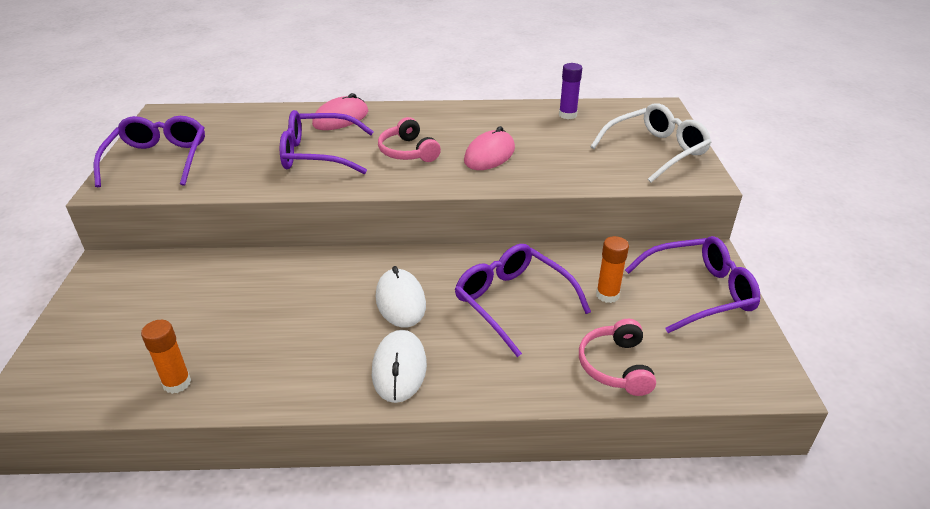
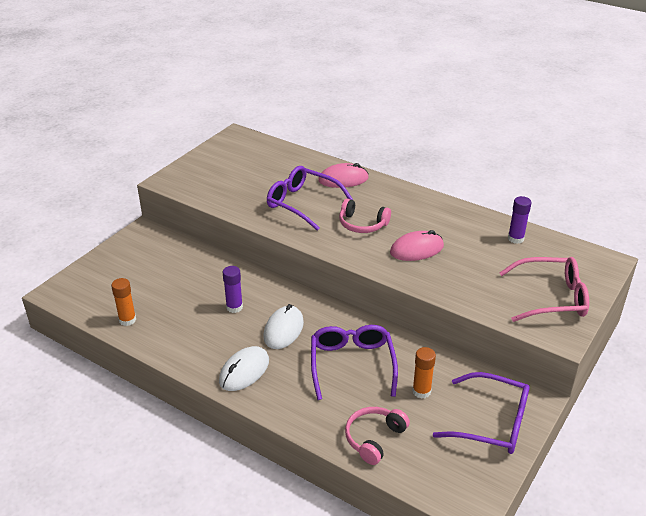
camera: 35 degrees right, 0 degrees up
purple glasses [94,116,205,187] -> none
pink headphones [378,117,441,162] -> pink headphones turned 75 degrees counterclockwise [339,199,391,233]
white glasses [591,103,711,182] -> pink glasses [499,257,589,322]
none -> purple glue stick [223,266,243,313]

